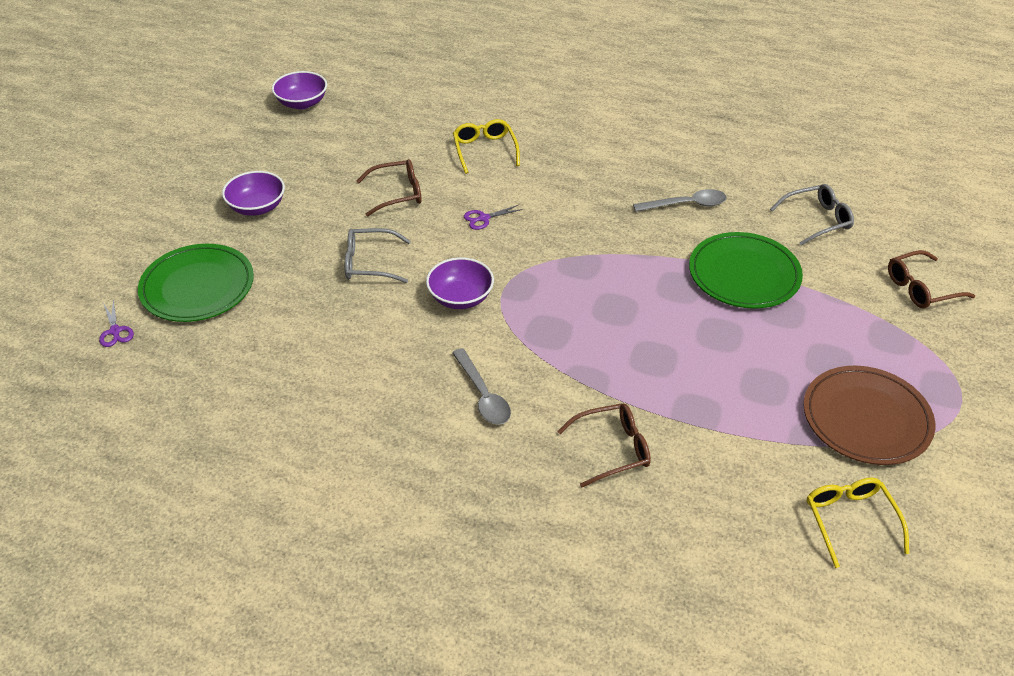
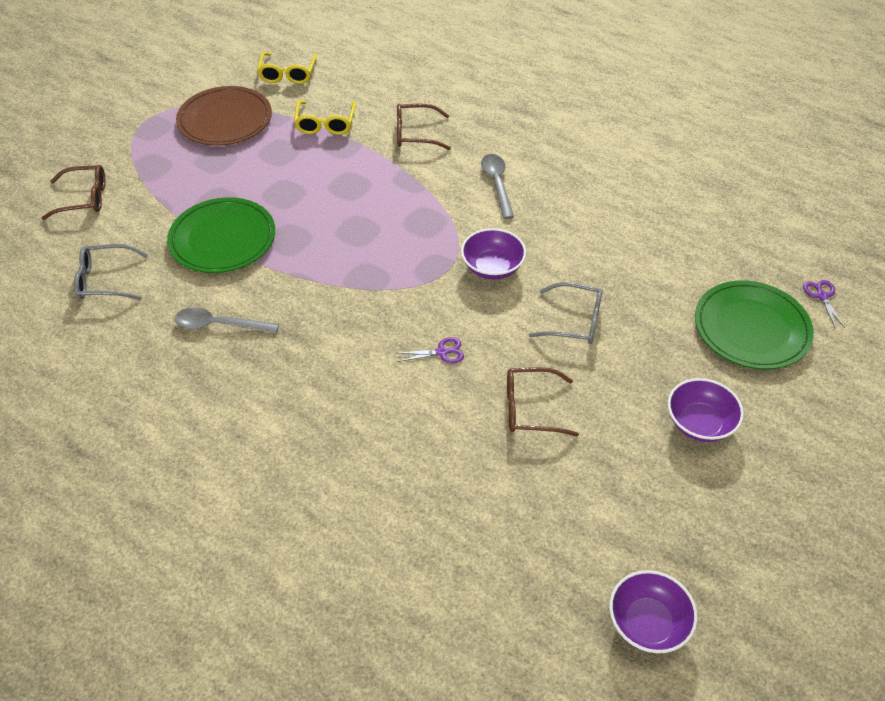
camera: 165 degrees left, 5 degrees up
yellow glasses [453,119,520,174] -> yellow glasses moved to [294,101,356,135]

